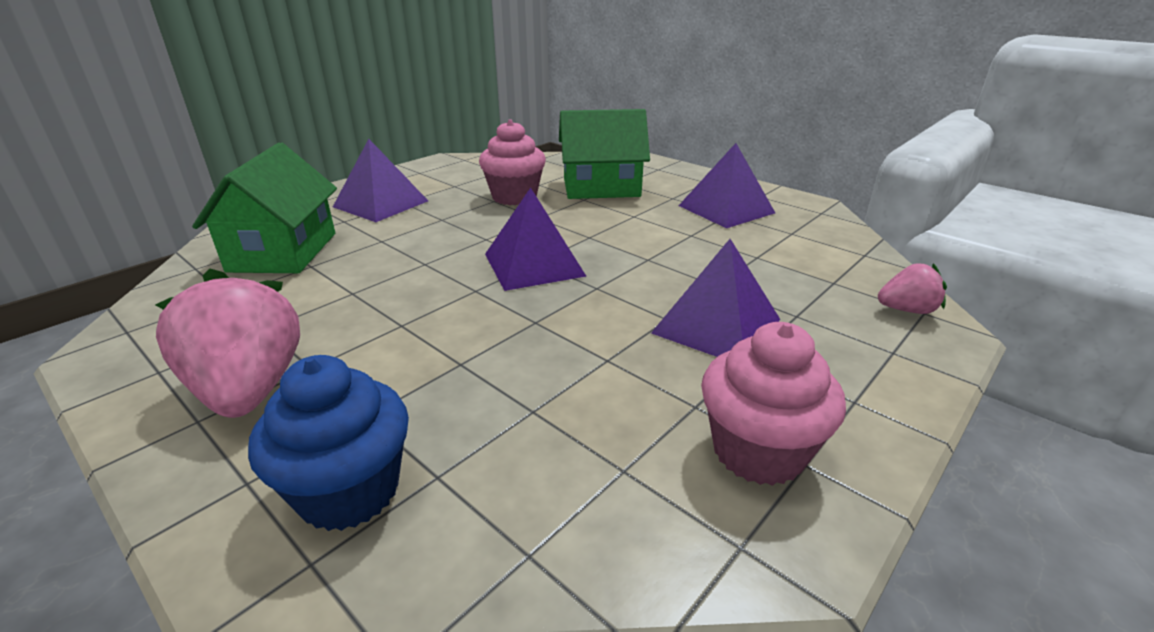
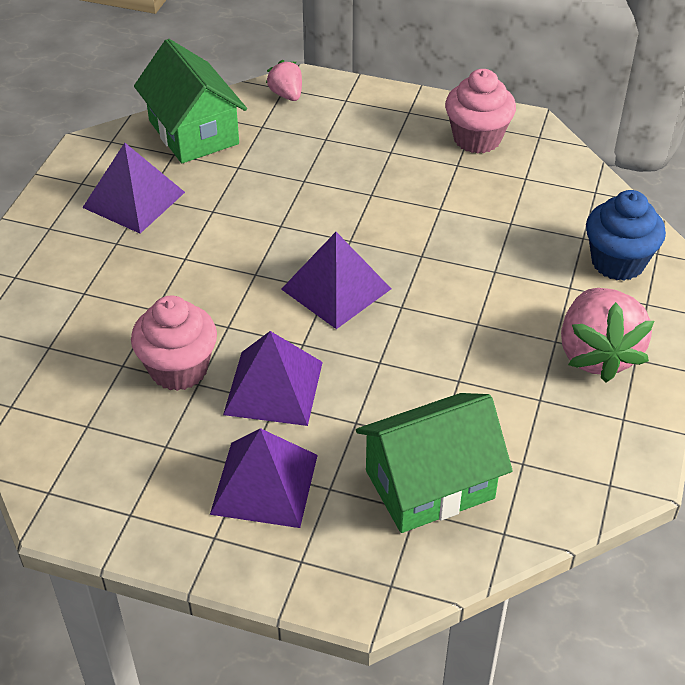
camera: 115 degrees left, 15 degrees up
pink strawberry [155,268,300,418] -> pink strawberry turned 45 degrees counterclockwise [561,288,654,382]
green house [559,109,650,199] -> green house moved to [134,39,247,163]
purple pyramid [651,239,780,357] -> purple pyramid moved to [223,331,323,426]

